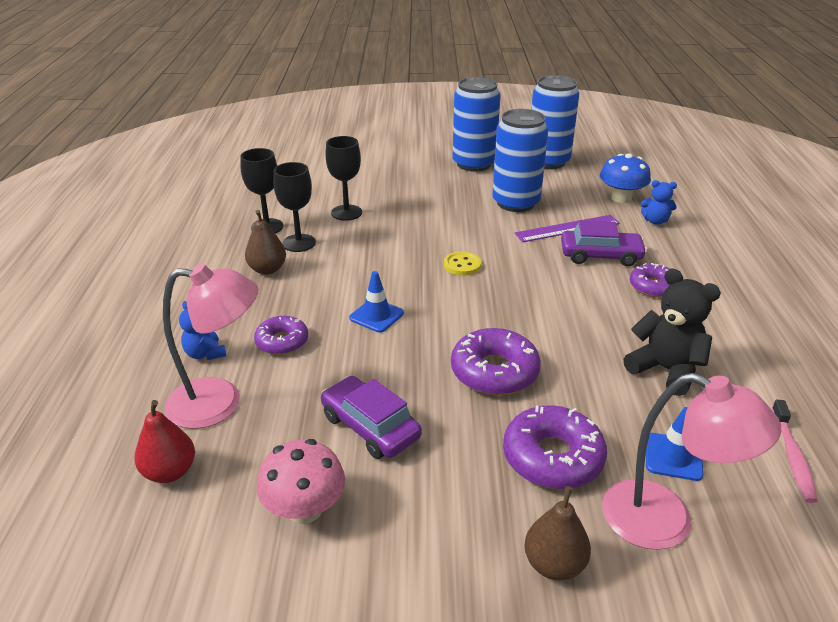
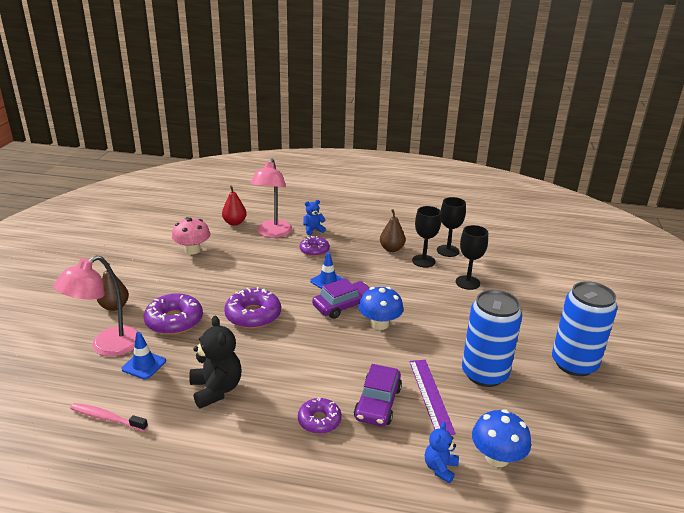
camera: 100 degrees right, 5 degrees down
purple car [321,376,422,459] -> purple car moved to [312,278,370,319]
yellow button [444,251,481,276] -> blue mushroom [358,287,403,330]
blue can [531,75,580,169] -> none
black teddy bear [624,269,721,396] -> black teddy bear turned 75 degrees counterclockwise [189,316,242,409]

